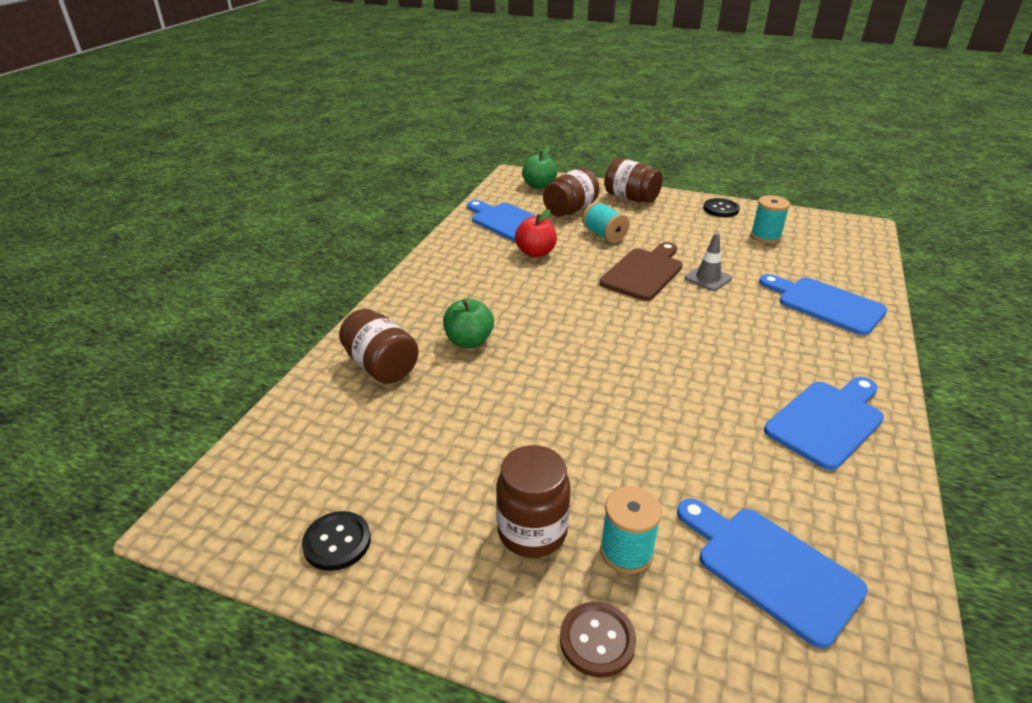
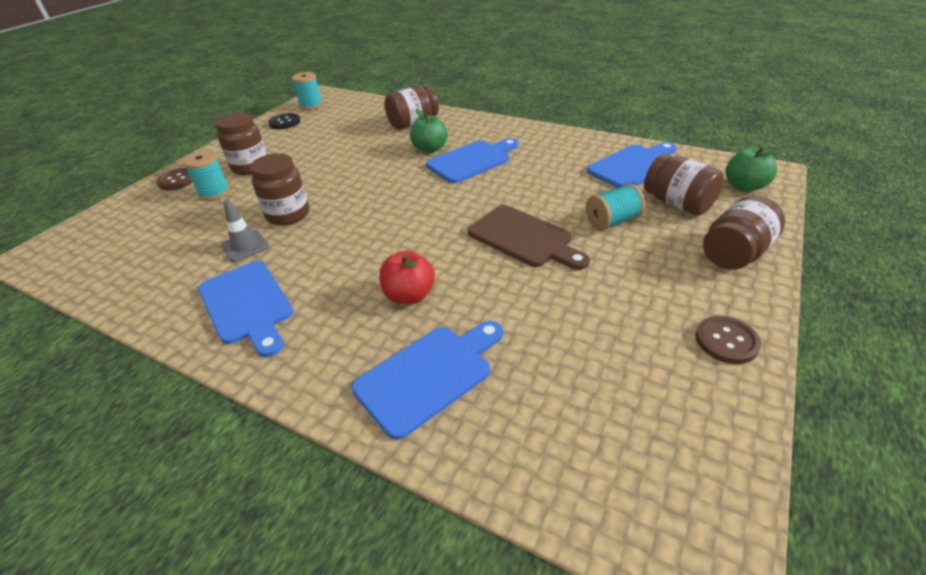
camera: 100 degrees right, 5 degrees up
red apple [515,209,557,257] -> red apple moved to [379,250,435,304]
blue cutting board [677,498,868,649] -> blue cutting board moved to [426,138,519,183]
grey traffic cone [685,233,732,291] -> grey traffic cone moved to [221,200,270,262]
black button [703,198,740,217] -> brown button [696,316,761,364]
turquoise spool [751,195,790,243] -> turquoise spool moved to [292,72,323,110]
none -> brown jar [250,153,309,226]

